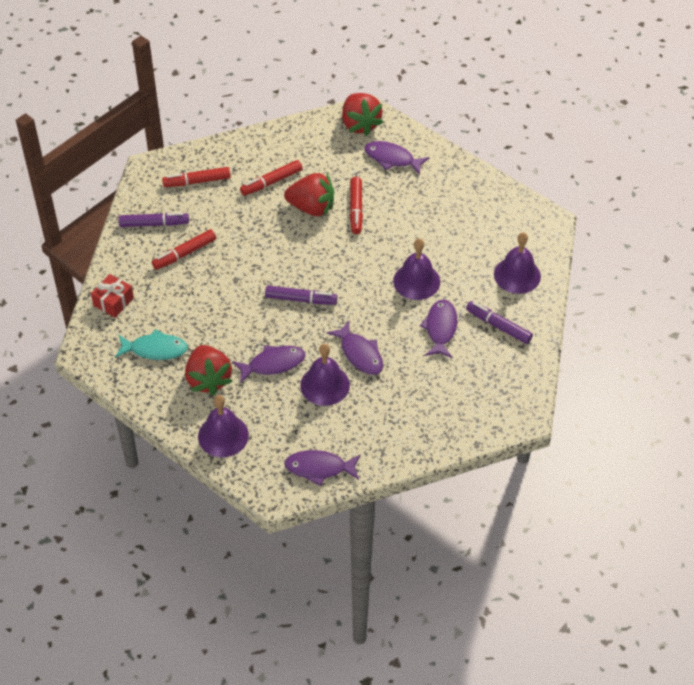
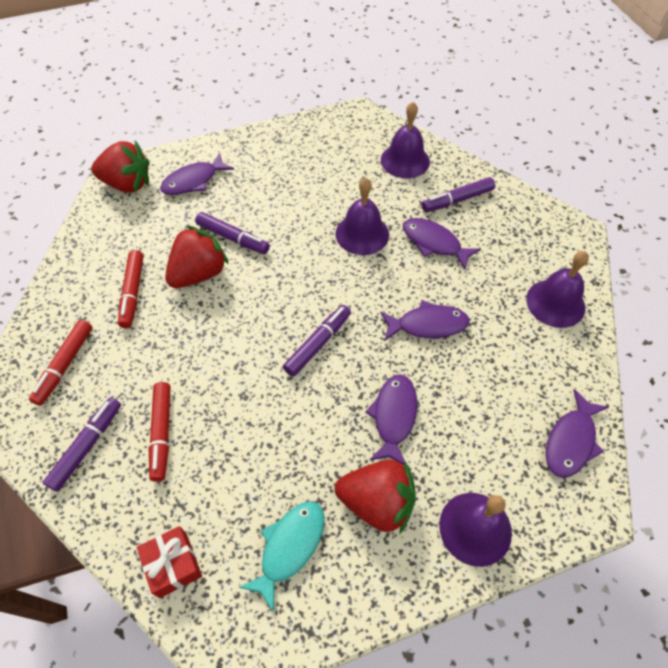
camera: 60 degrees left, 5 degrees up
purple bell [300,344,350,406] -> purple bell moved to [526,251,589,328]
red marker [350,177,363,234] -> purple marker [195,212,270,254]

